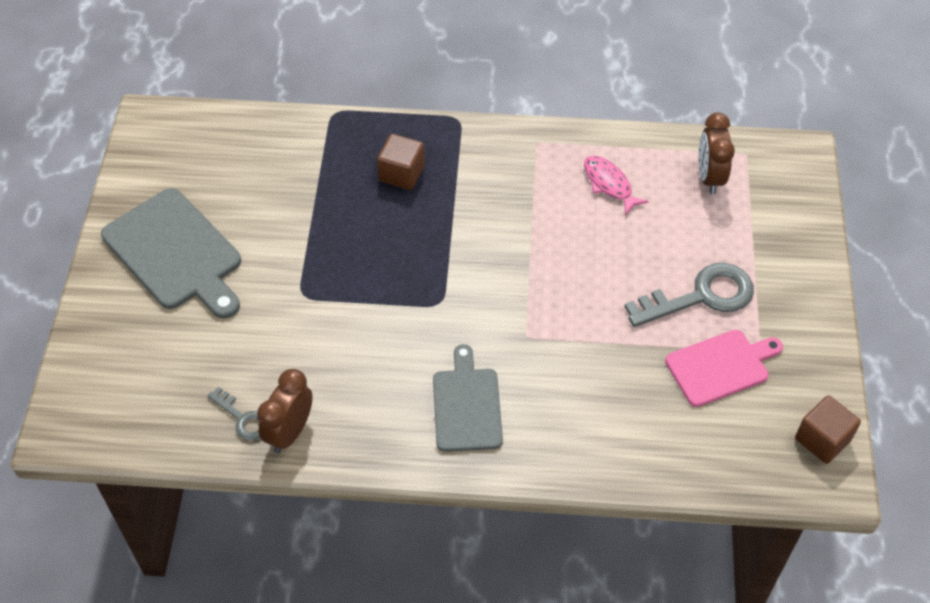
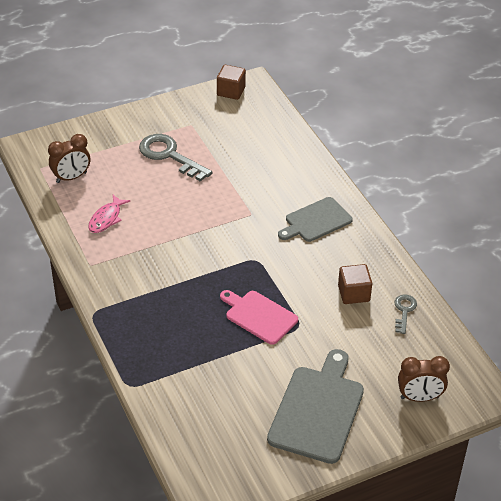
camera: 120 degrees left, 10 degrees down
brown clock [257,369,313,454] -> brown clock moved to [398,356,450,402]
brown cube [377,134,425,190] -> brown cube moved to [338,264,372,304]
pink cutting board [665,330,783,407] -> pink cutting board moved to [220,290,298,345]

